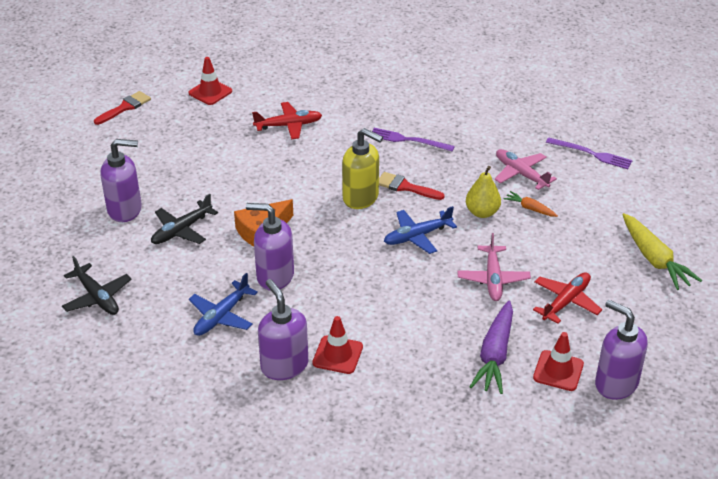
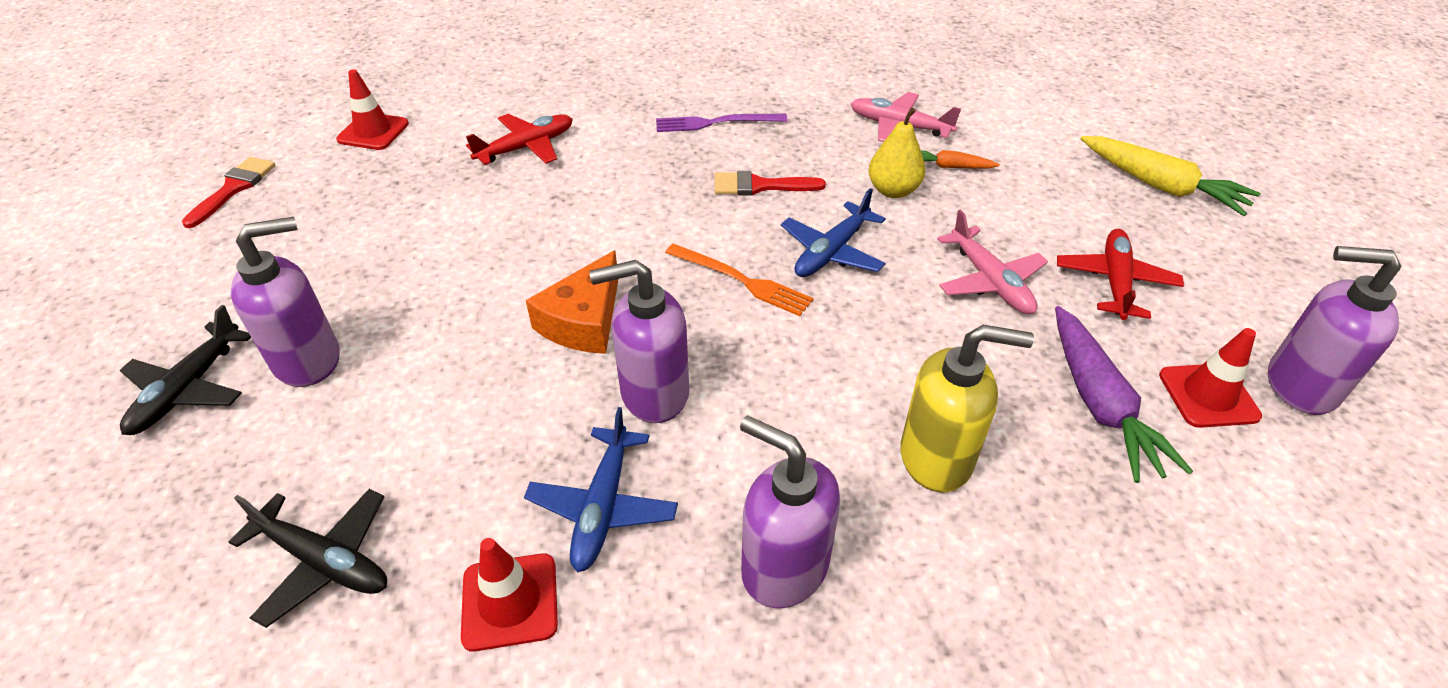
camera: 25 degrees left, 5 degrees up
black plane [151,193,218,244] -> black plane moved to [119,305,251,435]
red traffic cone [312,316,363,374] -> red traffic cone moved to [461,538,558,652]
yellow soap dispenser [342,128,383,209] -> yellow soap dispenser moved to [900,325,1034,492]
purple fork [546,137,633,169] -> none
none -> orange fork [665,244,813,316]

